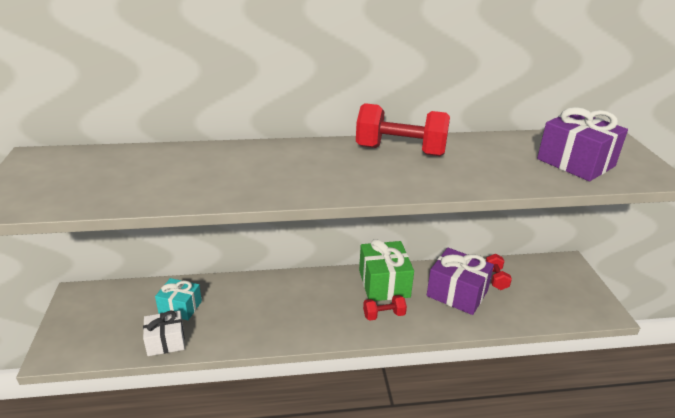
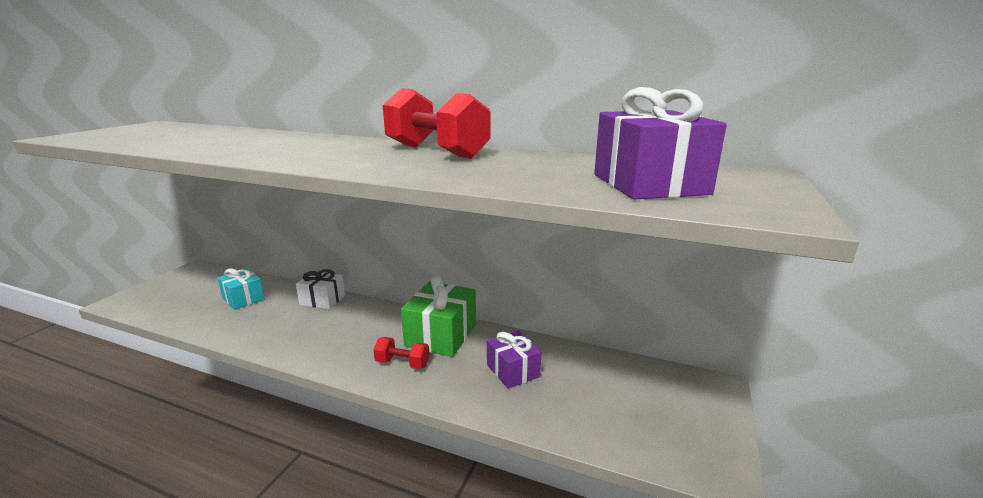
camera: 30 degrees right, 10 degrees down
white gift [143,311,185,356] -> white gift moved to [296,269,345,309]
purple gift [427,248,494,315] -> purple gift [487,331,541,389], size x0.64
red dumbbell [486,254,512,290] -> none

